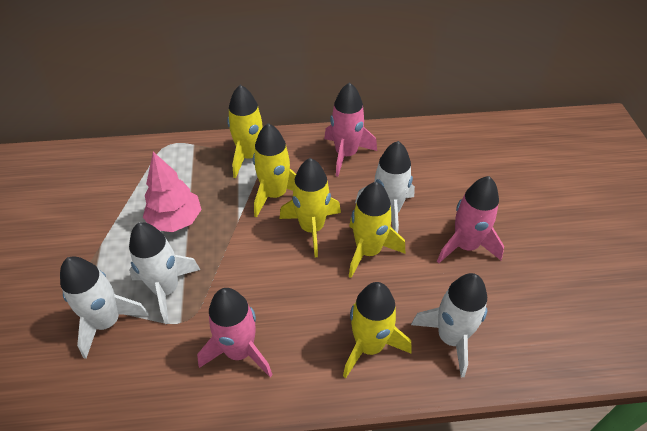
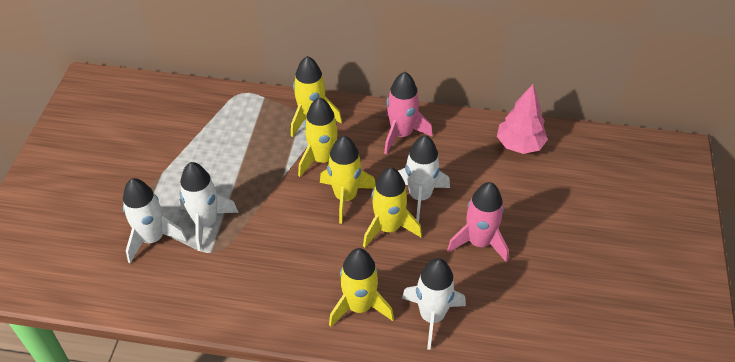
camera: 15 degrees right, 0 degrees up
pink tree [143,152,202,232] -> pink tree moved to [497,84,548,154]
pink rocket [197,288,273,377] -> none

